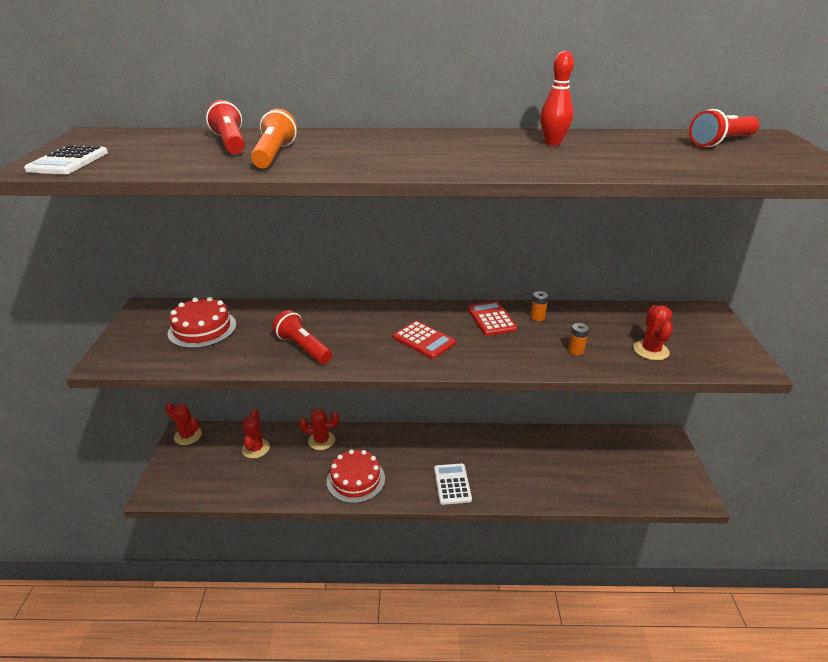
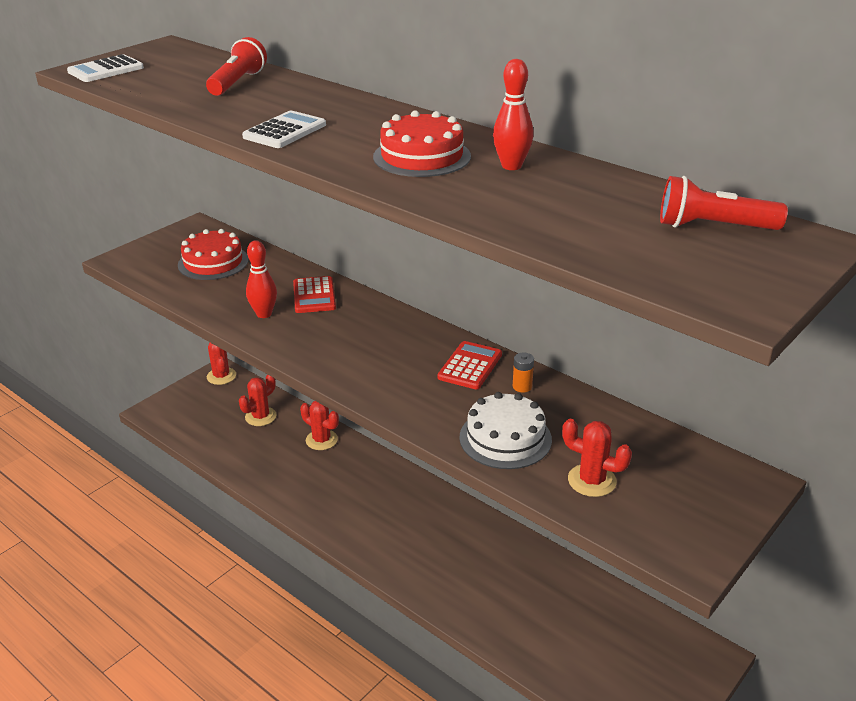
camera: 40 degrees right, 0 degrees up
orange flashlight [251,109,297,168] -> none
red flashlight [273,310,332,364] -> red bowling pin [246,240,277,318]
red cake [327,449,385,503] -> red cake moved to [373,110,471,177]
red calculator [393,321,456,359] -> red calculator moved to [293,276,336,313]
white calculator [434,463,472,505] -> white calculator moved to [242,111,326,148]
orange battery [568,323,589,355] -> white cake [459,392,552,469]
red cactus [633,305,673,361] -> red cactus turned 75 degrees clockwise [562,419,632,497]

